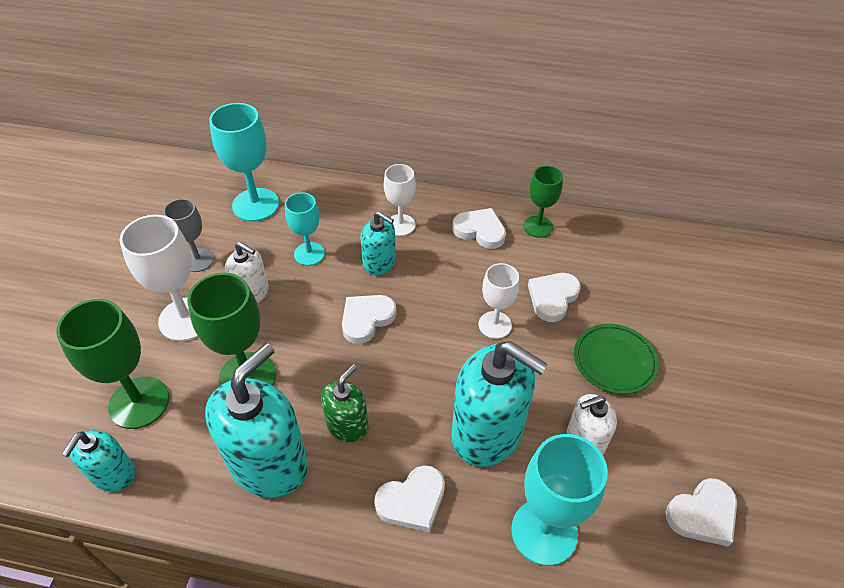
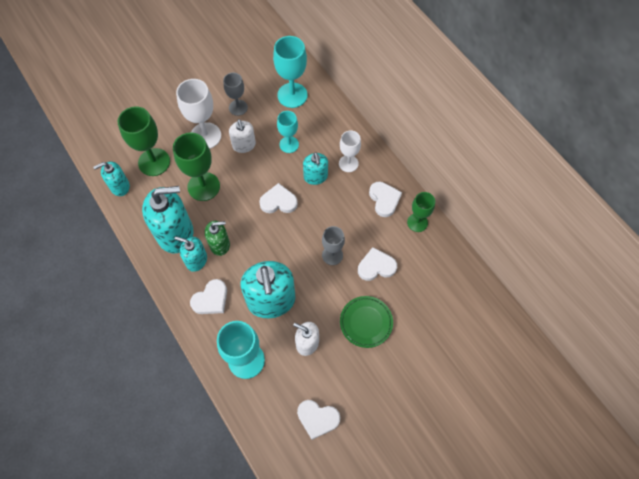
camera: 45 degrees right, 15 degrees up
white heart [374,465,445,532] -> white heart turned 60 degrees counterclockwise [190,279,227,314]
white goblet [478,263,519,339] -> grey goblet [322,226,345,265]
none -> turquoise soap dispenser [175,237,207,272]

